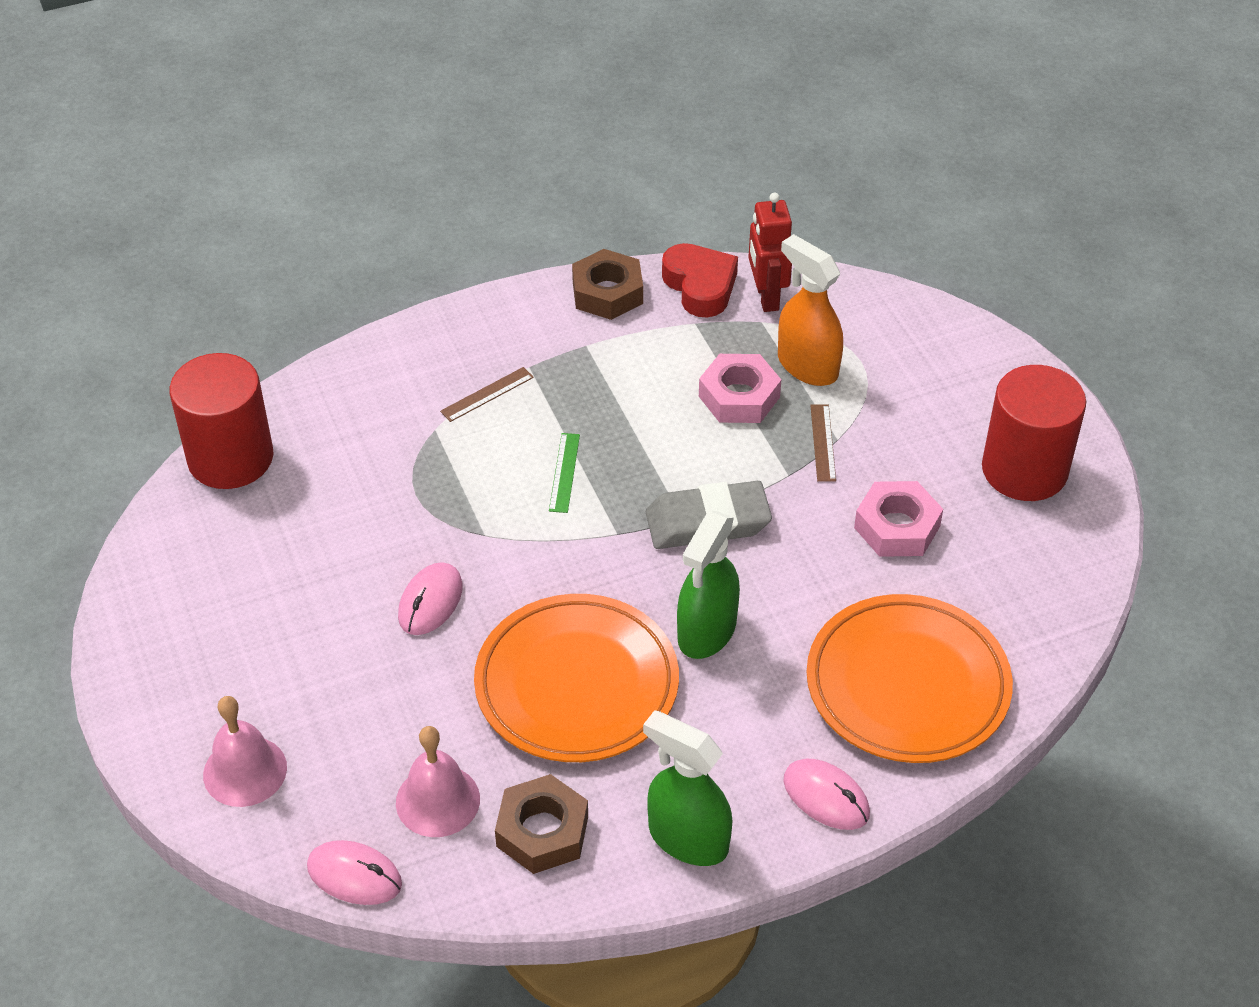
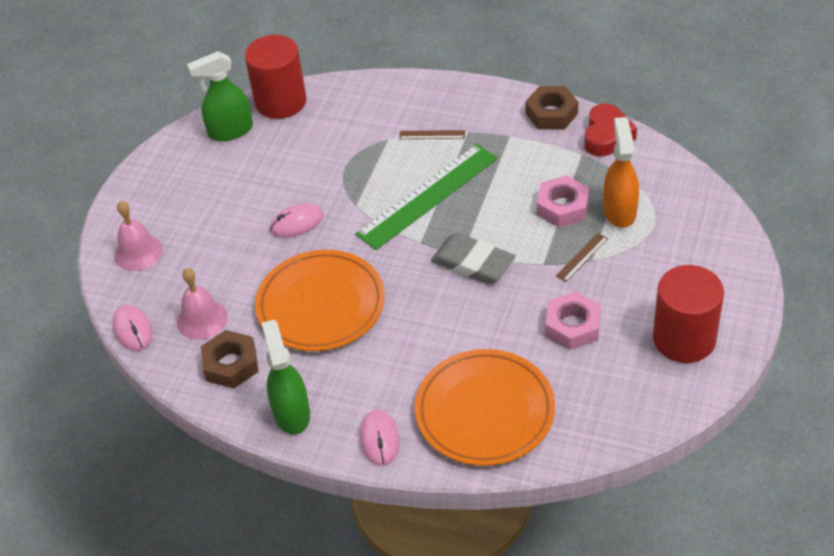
camera: 45 degrees right, 0 degrees up
green ruler [549,433,580,513] -> green ruler [355,144,498,250], size x2.49
green spray bottle [677,511,740,659] -> green spray bottle moved to [187,51,253,141]
red robot [748,193,792,312] -> none

